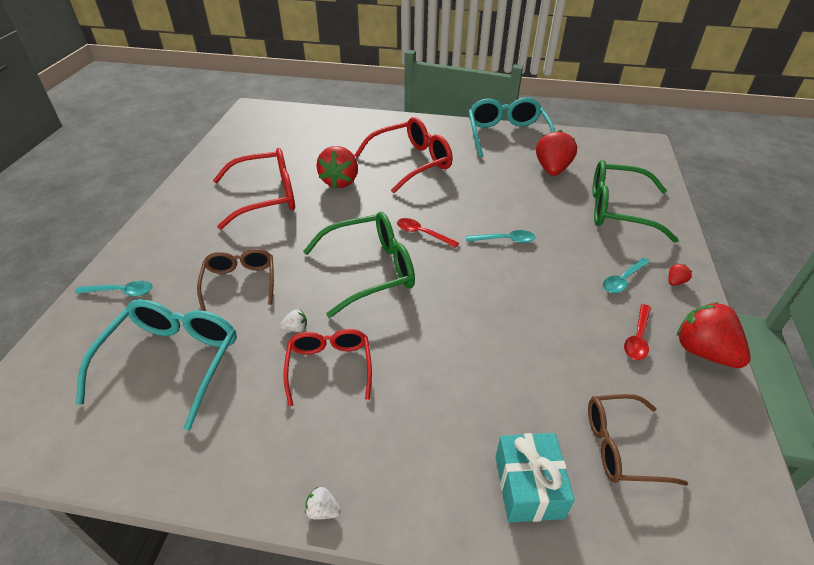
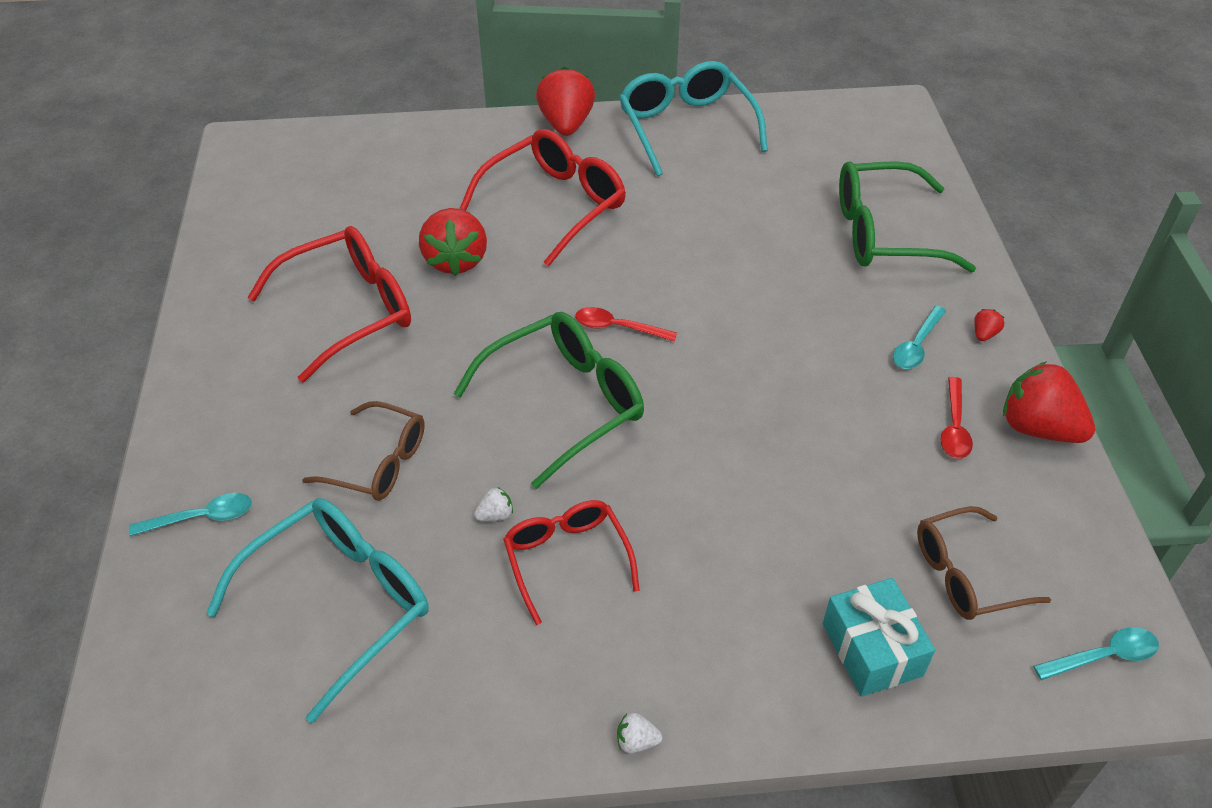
camera: 15 degrees left, 5 degrees up
turquoise glasses [76,299,237,430] -> turquoise glasses turned 45 degrees clockwise [206,498,428,723]
brown glasses [197,249,274,311] -> brown glasses turned 135 degrees clockwise [302,401,425,501]
turquoise spoon [466,230,535,243] -> turquoise spoon moved to [1033,627,1159,680]
red strawberry [536,130,577,176] -> red strawberry moved to [536,67,595,136]

